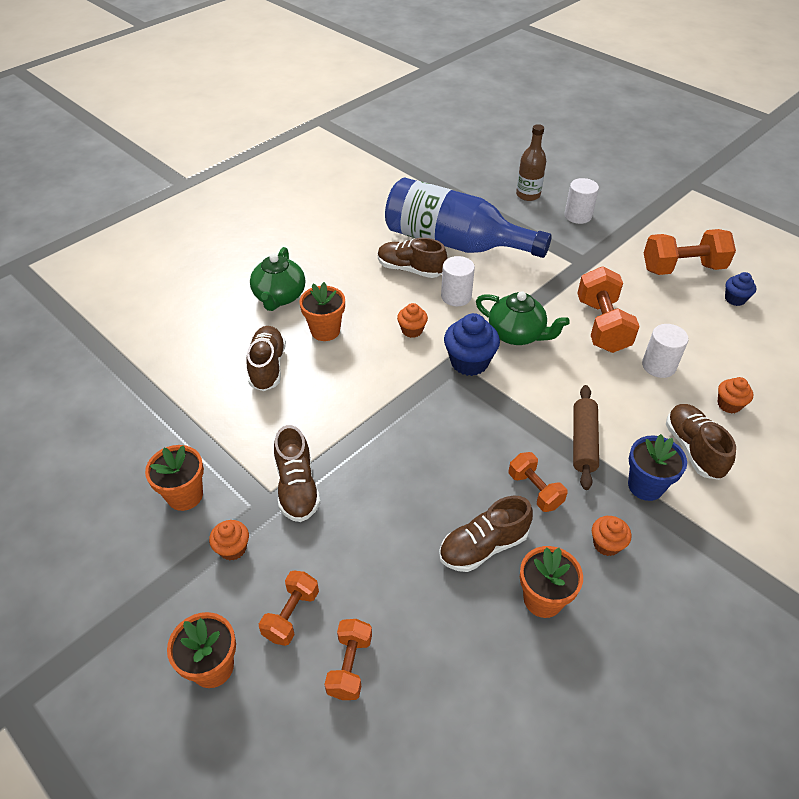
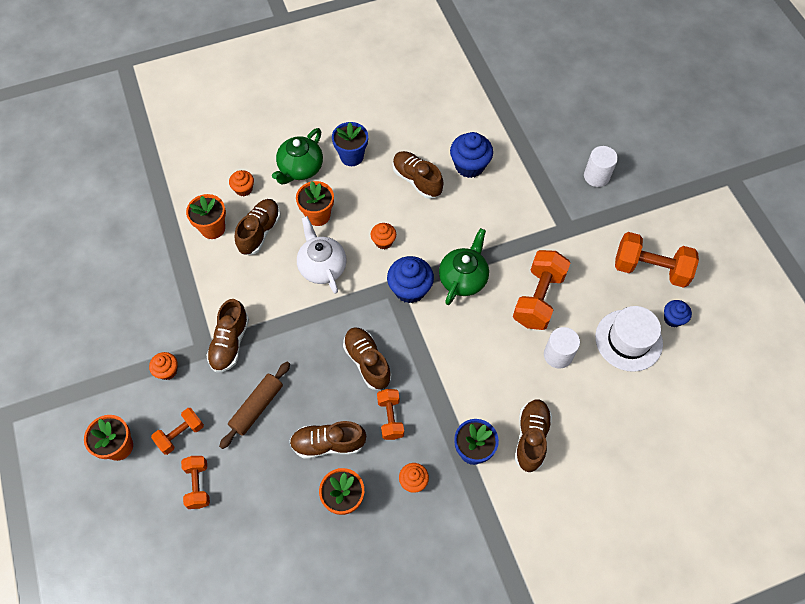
camera: 25 degrees right, 15 degrees up
orange flower pot [145,445,204,511] -> orange flower pot moved to [186,194,226,239]
orange dumbbell [324,619,372,700] -> orange dumbbell turned 45 degrees counterclockwise [181,456,210,509]
blue bottle [385,178,552,258] -> blue cupcake [450,132,493,178]
white cylinder [441,256,475,306] -> none
green teapot [476,291,570,345] -> green teapot turned 120 degrees counterclockwise [439,228,489,305]
brown bottle [516,124,546,201] -> none
brown rolling pin [573,385,599,490] -> brown rolling pin moved to [219,362,290,449]
orange cupcake [717,377,753,413] -> orange cupcake moved to [229,170,254,196]
none -> white teapot [297,216,347,294]
none -> blue flower pot [332,122,368,166]
none -> brown shoe [343,327,392,390]
none -> white hat [595,306,663,372]

